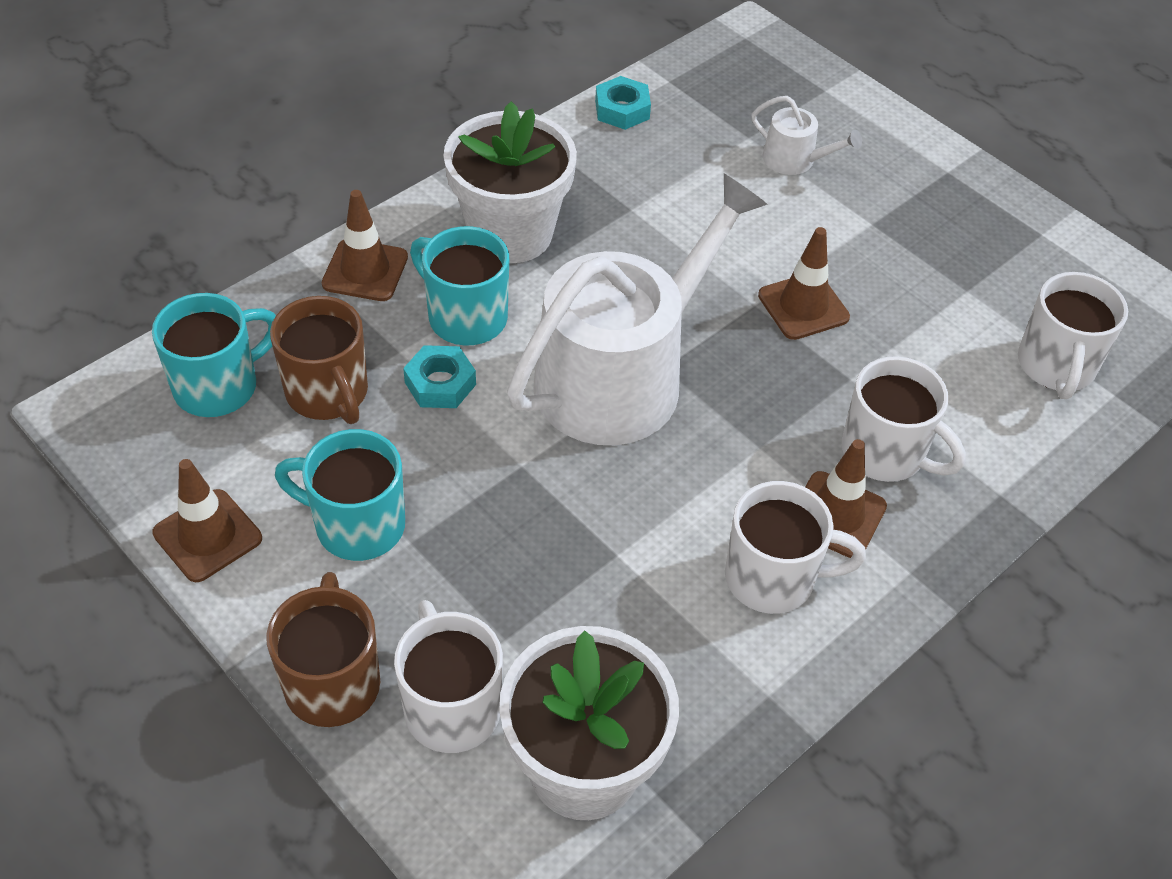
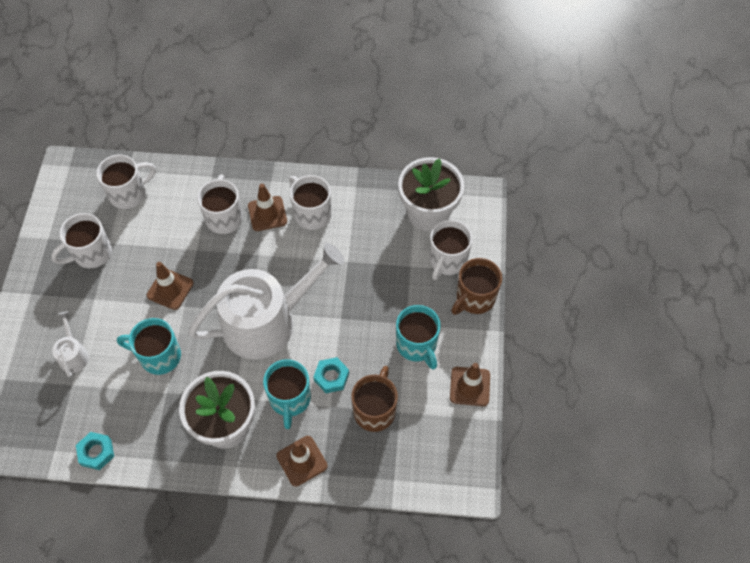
camera: 130 degrees left, 10 degrees up
turquoise mug [152,293,276,417] -> turquoise mug moved to [117,318,181,375]
white watering can [507,174,768,445] -> white watering can turned 150 degrees clockwise [188,243,344,359]
none -> white mug [51,213,112,268]

